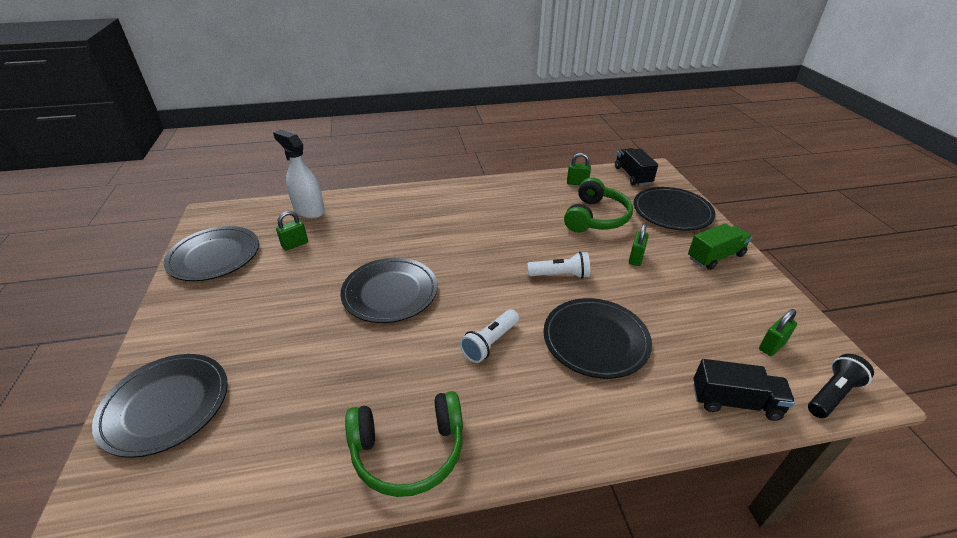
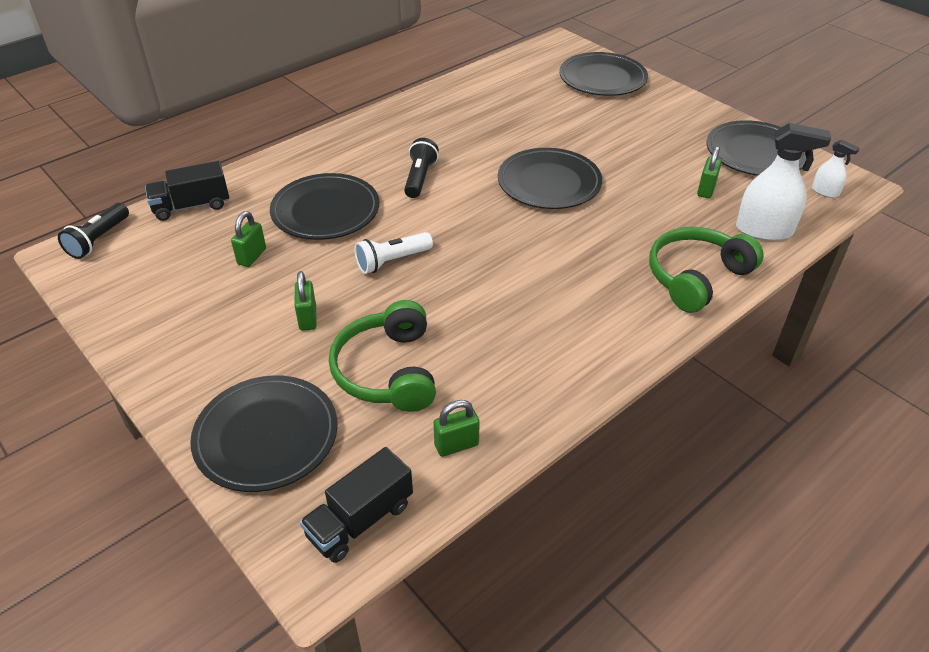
camera: 150 degrees right, 5 degrees up
green headphones [345,391,463,497] -> green headphones moved to [649,227,764,313]
white flashlight [460,309,519,363] -> black flashlight [404,138,439,198]
black truck [615,148,658,186] -> black truck turned 90 degrees clockwise [300,447,413,563]
green truck [688,223,752,270] -> none
green padlock [759,309,797,356] -> green padlock moved to [231,211,266,267]
none -> white spray bottle [812,140,860,198]

